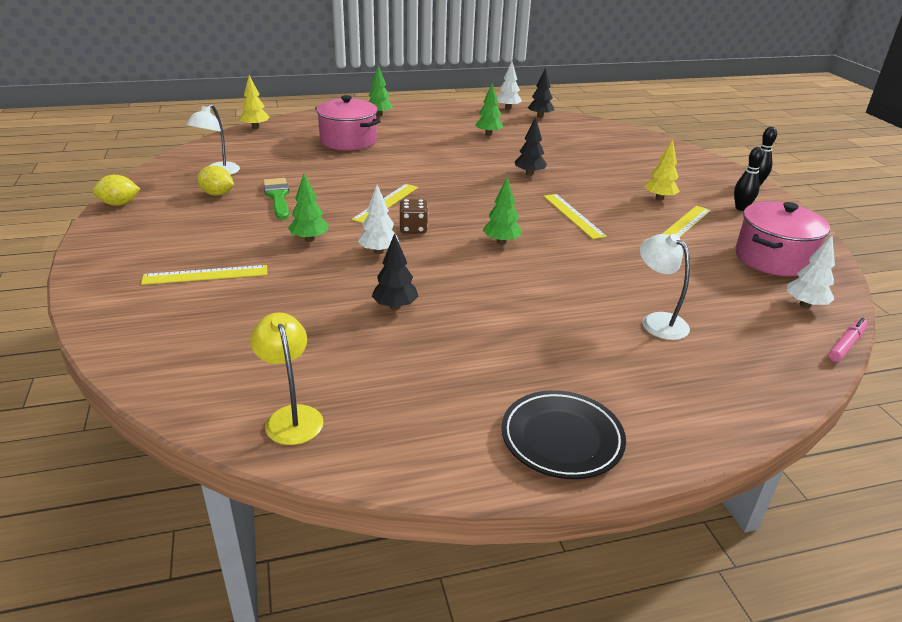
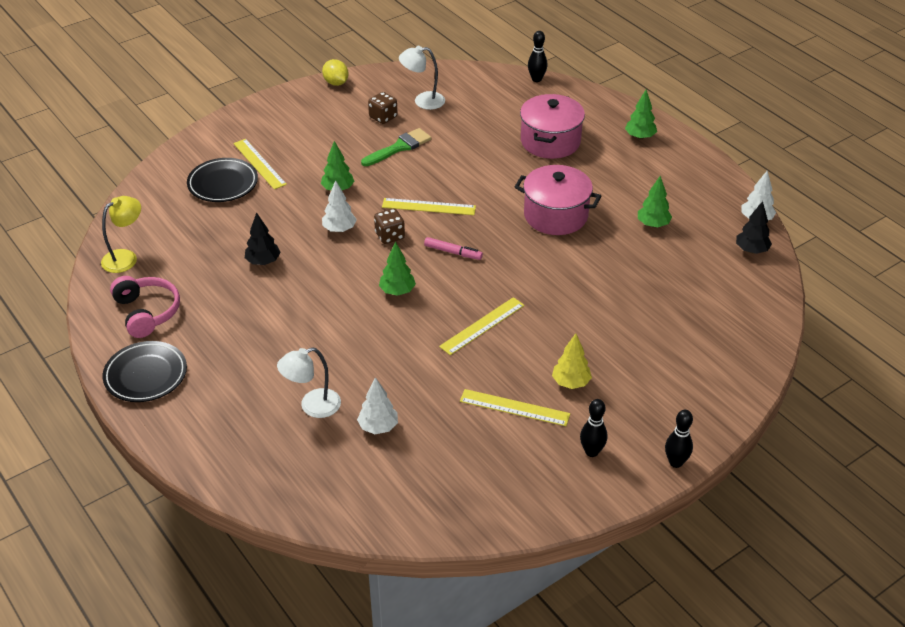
camera: 70 degrees right, 10 degrees up
yellow lemon [197,165,234,196] -> brown dice [368,92,398,124]
yellow tree [240,75,270,129] -> black bowling pin [528,31,548,82]
black tree [515,117,547,176] -> none
white lamp [640,234,690,340] -> white lamp turned 150 degrees counterclockwise [277,347,341,418]
pink pot [735,202,830,276] -> pink pot moved to [515,165,601,235]
white tree [787,235,835,308] -> white tree moved to [357,377,398,434]
pink marker [828,318,868,362] -> pink marker moved to [424,237,483,260]
none -> pink headphones [110,276,180,338]
none -> black plate [187,158,258,202]

